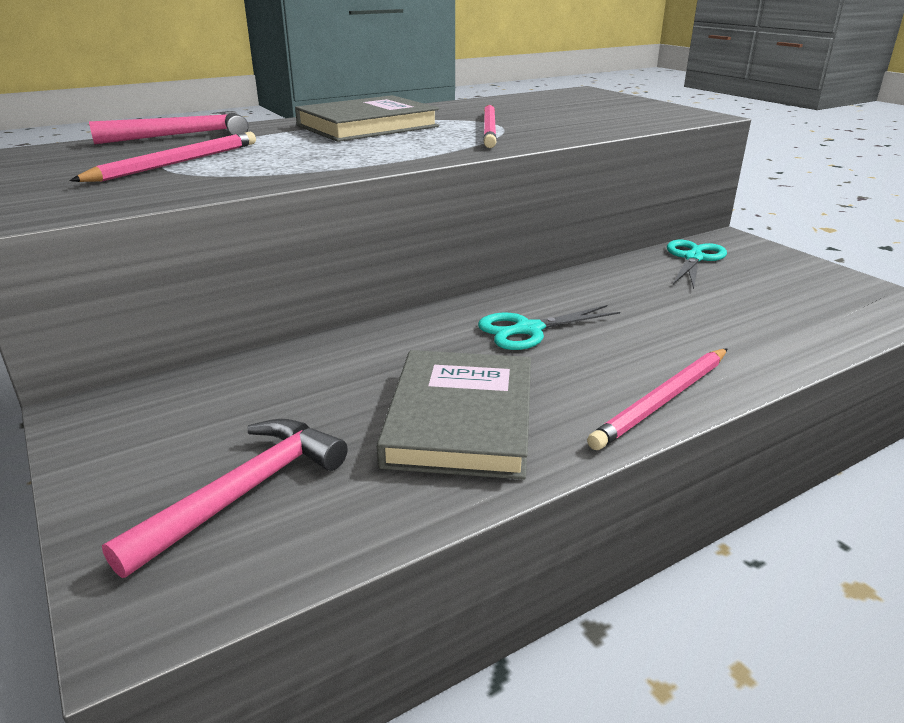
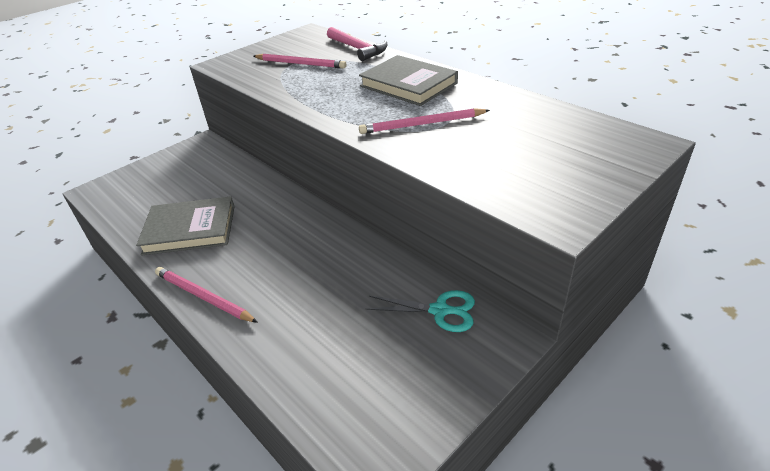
camera: 80 degrees right, 10 degrees up
pink hammer [102,419,348,578] -> none
turquoise scissors [478,305,620,350] -> none

